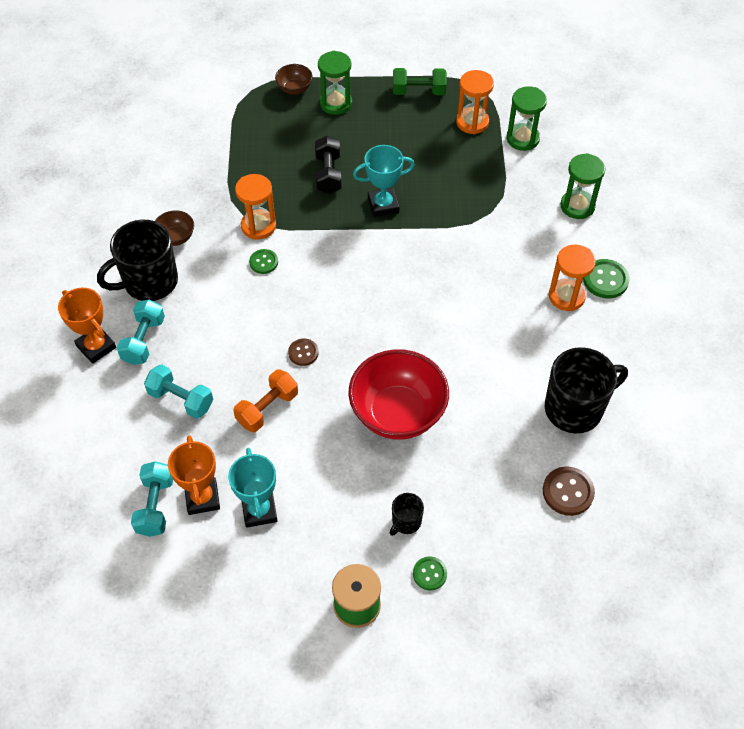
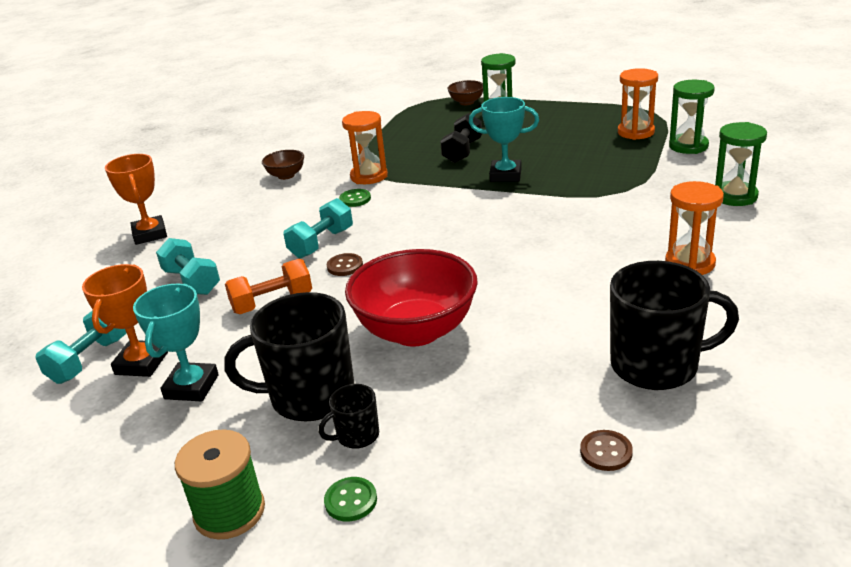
camera: 25 degrees right, 25 degrees down
black mug [97,220,178,301] -> black mug moved to [224,292,354,421]
turquoise dumbbell [117,299,165,365] -> turquoise dumbbell moved to [284,198,353,258]
green dumbbell [393,68,447,95] -> none
brown button [543,467,595,516] -> brown button [580,430,633,471], size x0.64
green button [583,259,630,299] -> none

